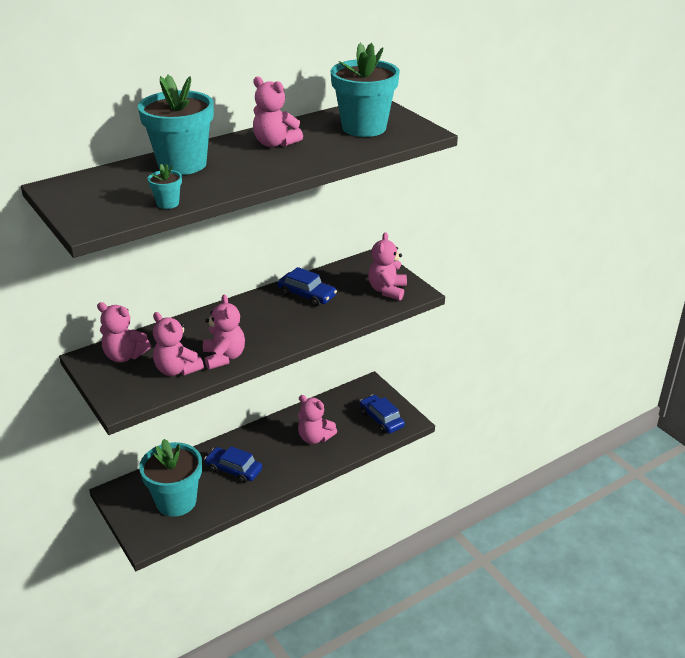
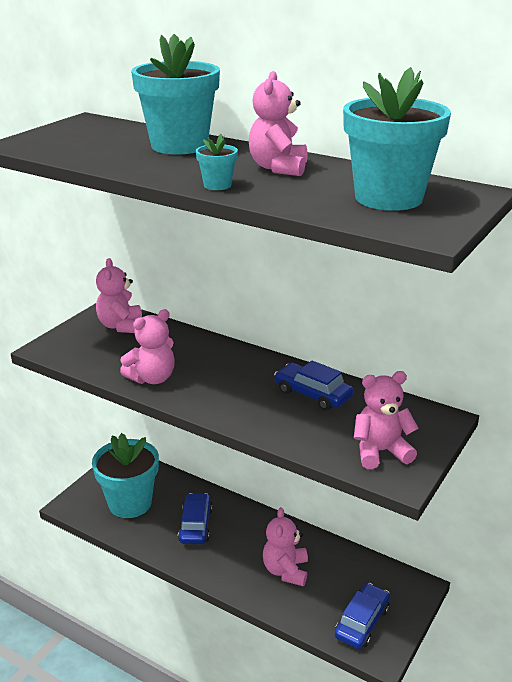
camera: 65 degrees right, 5 degrees down
turquoise flower pot [148,164,182,209] -> turquoise flower pot moved to [196,134,238,190]
pink teddy bear [153,312,204,376] -> none
blue car [277,267,337,306] -> blue car turned 120 degrees clockwise [274,360,354,410]

